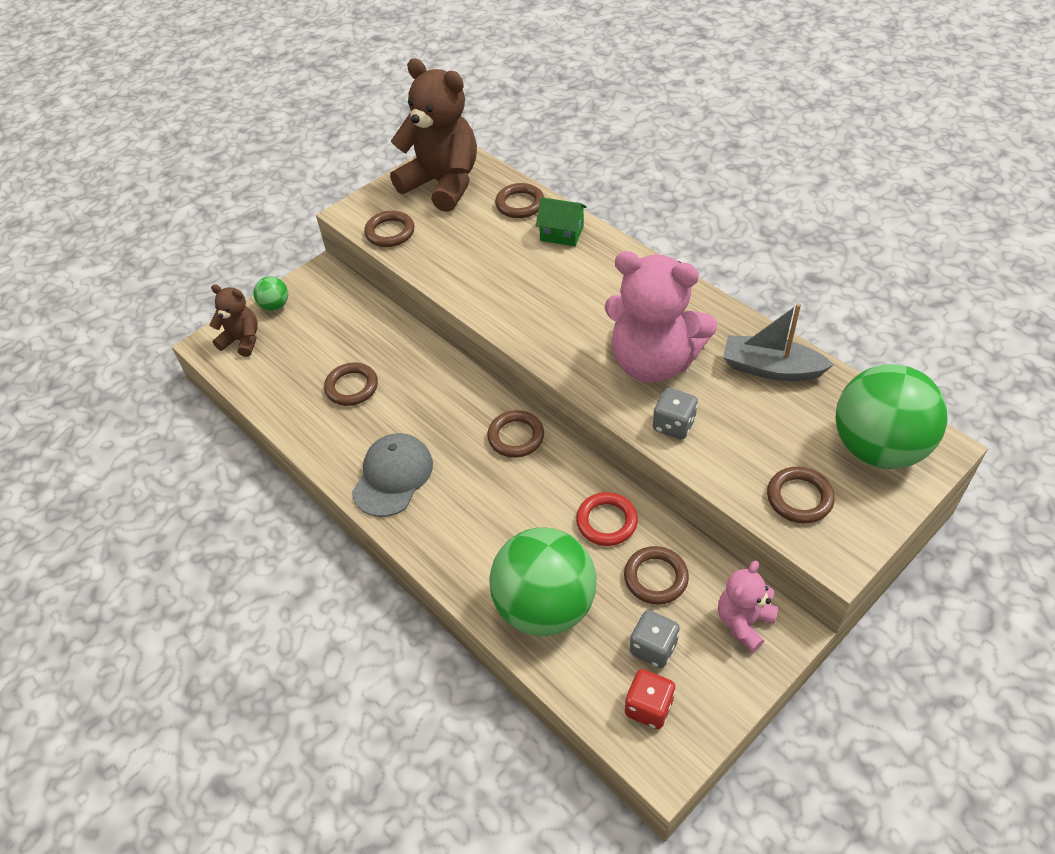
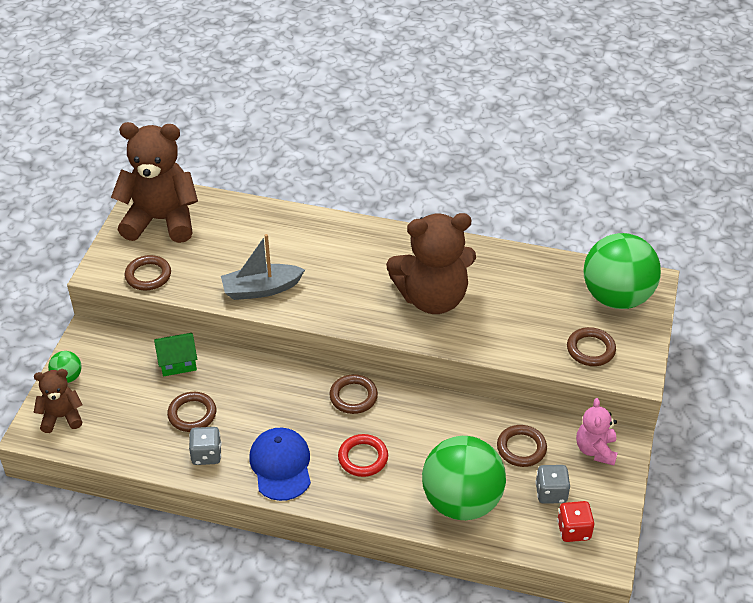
camera: 35 degrees left, 5 degrees down
grey cap [352,433,433,517] -> blue cap [249,428,311,501]
brown ring [495,183,544,218] -> none
green house [536,197,587,246] -> green house moved to [154,333,197,376]
red ring [576,492,638,546] -> red ring moved to [338,434,388,477]
pink teddy bear [605,251,717,383] -> brown teddy bear [386,213,476,314]
grey dice [653,388,698,440] -> grey dice moved to [189,427,222,465]
grey boat [723,303,834,381] -> grey boat moved to [221,234,305,300]

